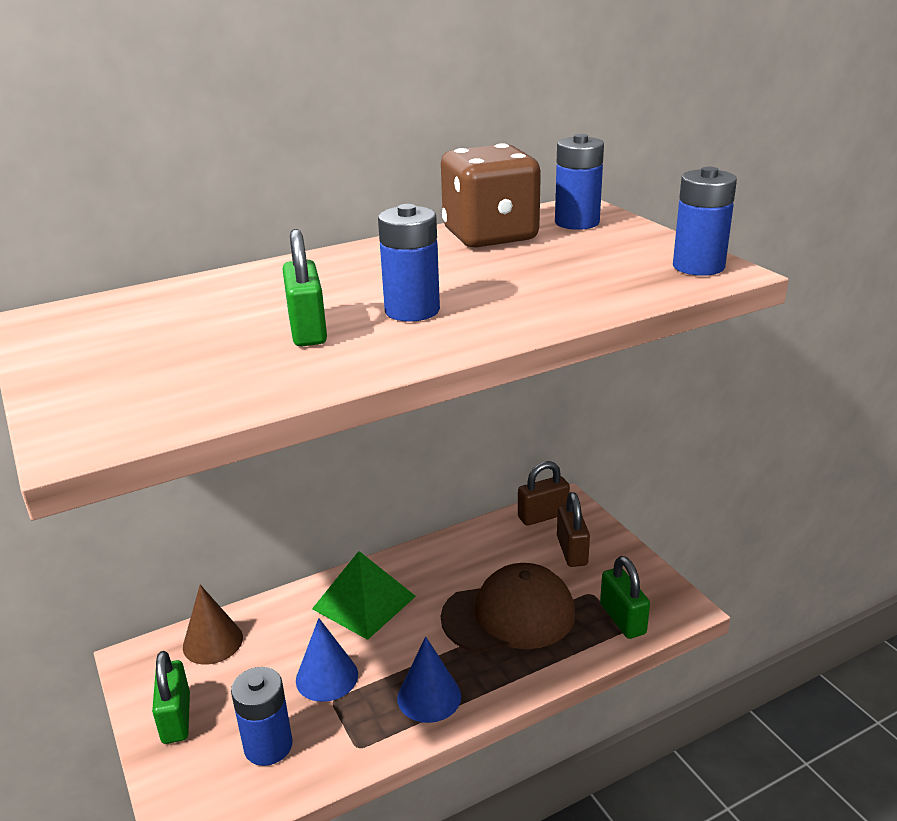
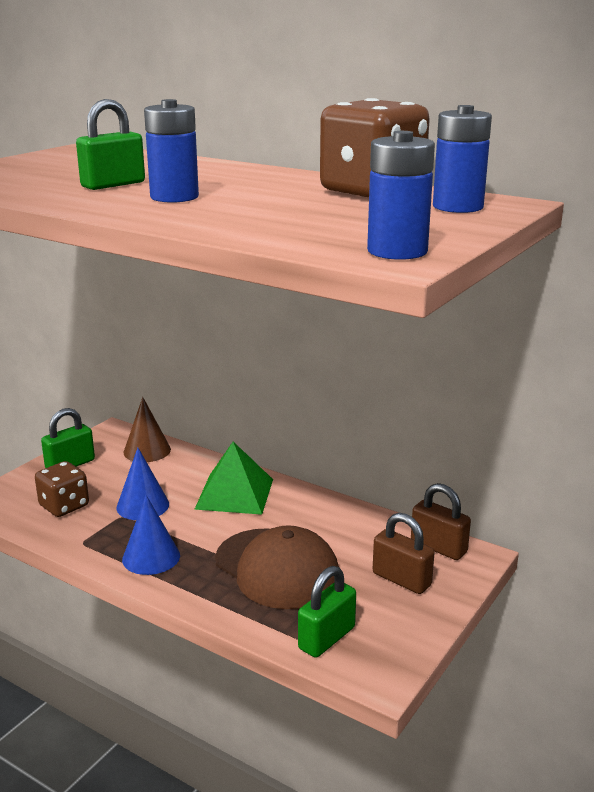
camera: 60 degrees right, 5 degrees down
blue battery [231,667,293,766] -> brown dice [35,461,89,517]
brown padlock [557,492,590,567] -> brown padlock turned 75 degrees clockwise [373,513,435,594]

